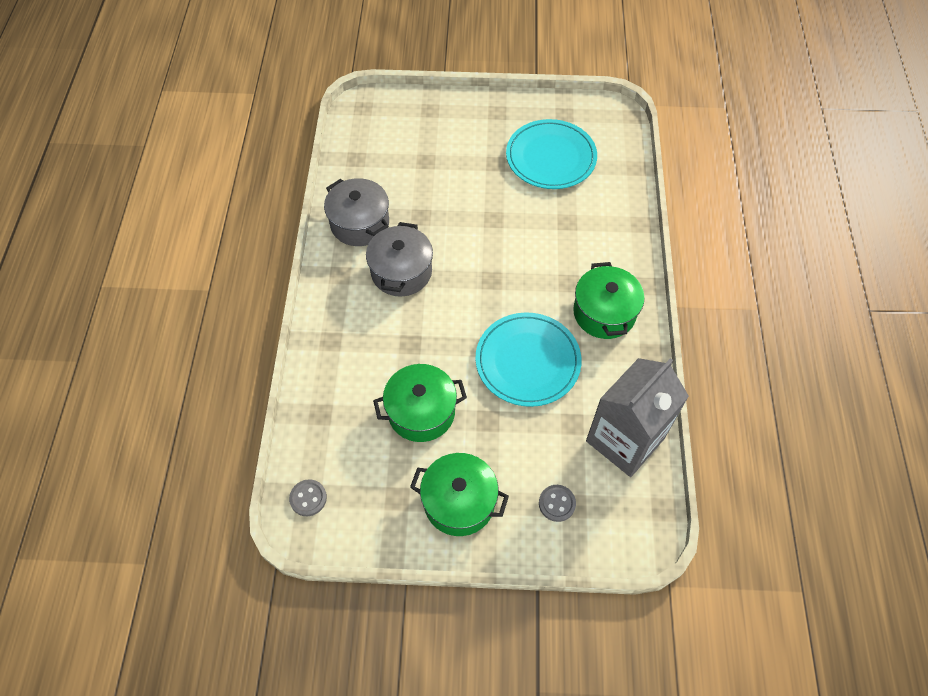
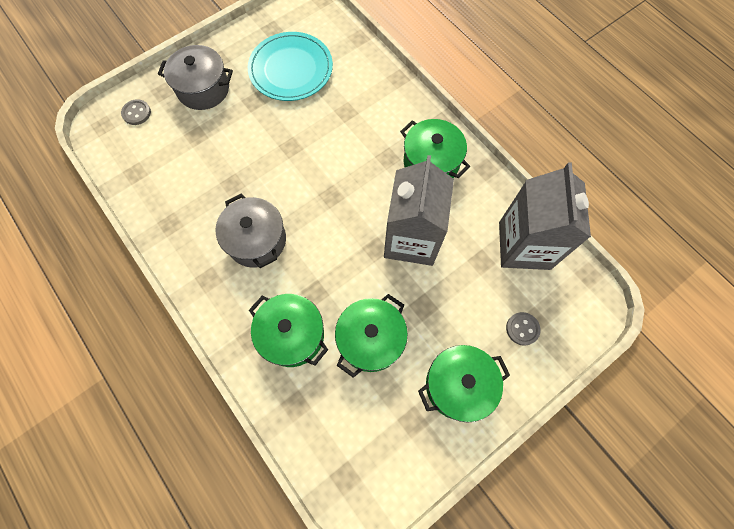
camera: 40 degrees left, 10 degrees up
grey button [289,479,327,516] -> grey button moved to [121,99,151,125]
grey pot [324,178,389,246] -> grey pot moved to [158,45,233,110]
turquoise plate [475,312,582,407] -> grey carton [384,155,454,266]
none -> green pot [249,294,328,367]

